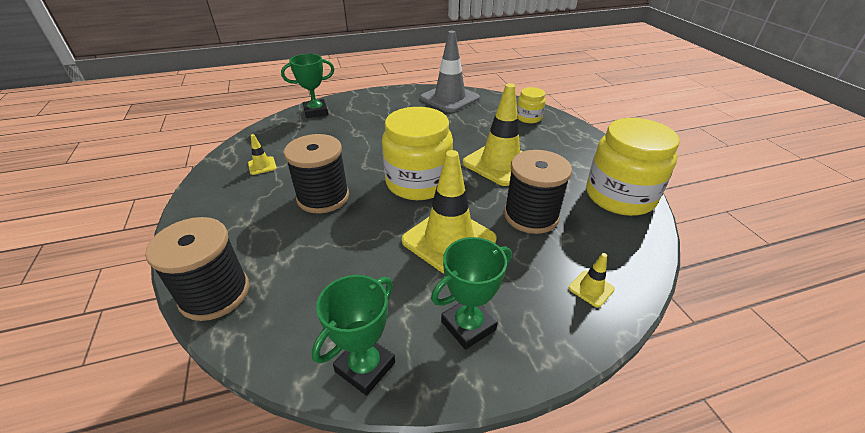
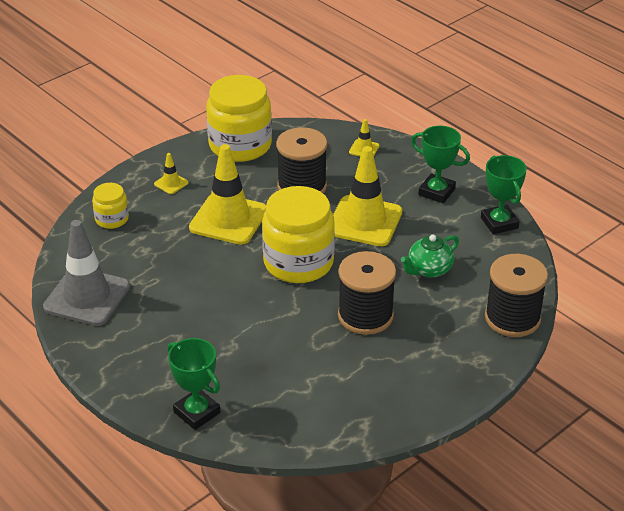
camera: 115 degrees left, 0 degrees up
yellow traffic cone [248,134,277,175] -> yellow traffic cone moved to [154,153,188,194]
green trophy [312,275,395,396] -> green trophy turned 60 degrees clockwise [481,155,527,234]
none -> green teapot [401,234,459,278]

